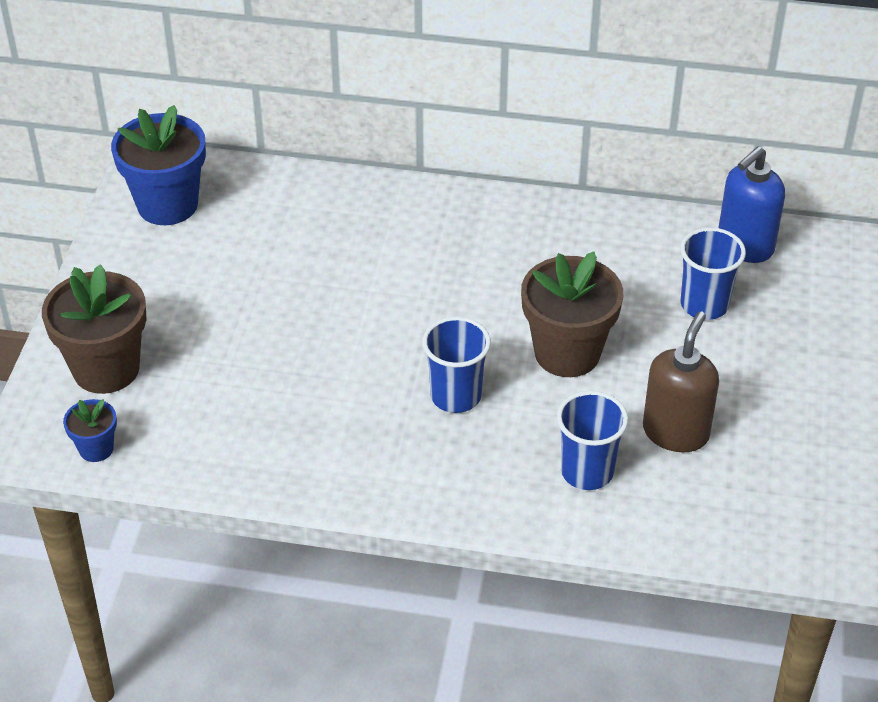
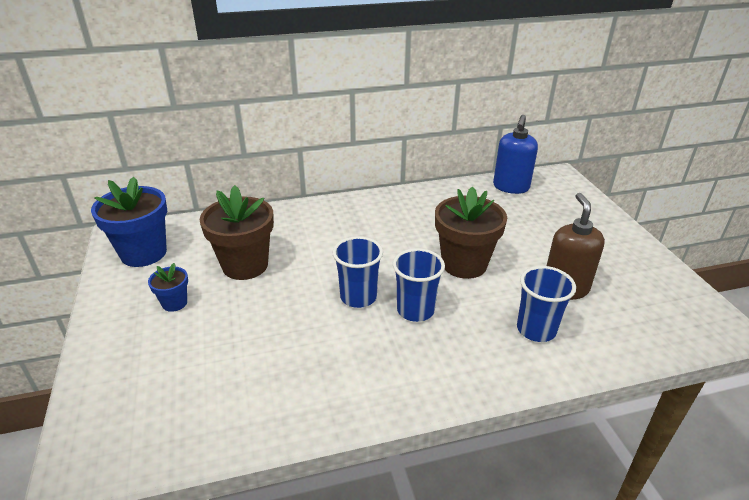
camera: 25 degrees left, 10 degrees down
brown flower pot [42,264,146,394] -> brown flower pot moved to [200,185,274,280]
blue flower pot [63,399,117,462] -> blue flower pot moved to [148,263,188,312]
blue cup [680,227,746,320] -> blue cup moved to [332,236,383,308]

